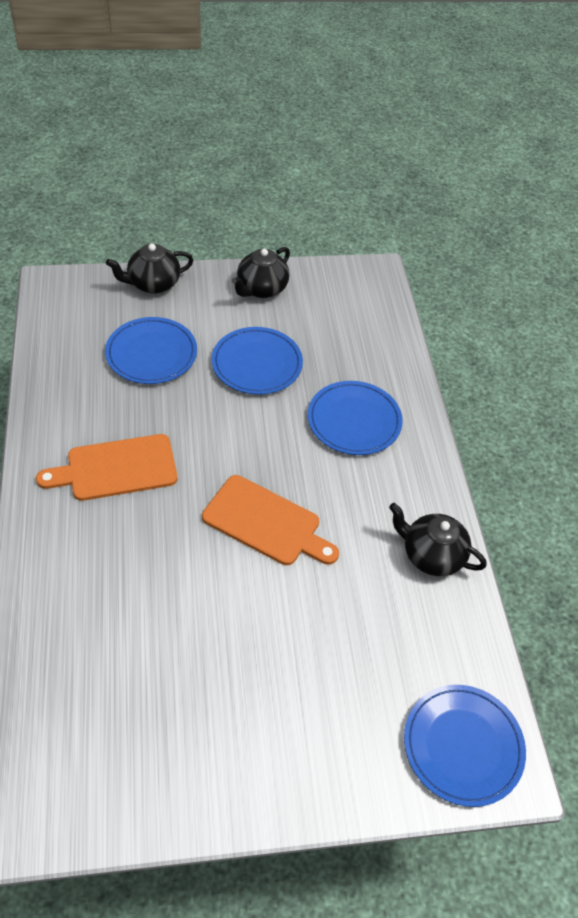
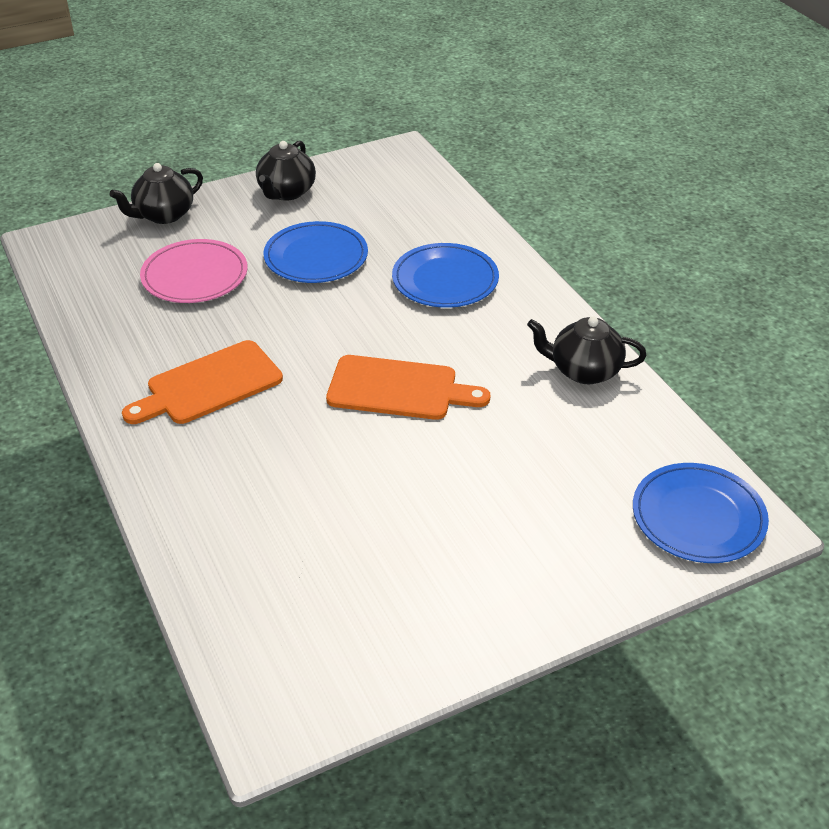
camera: 15 degrees left, 10 degrees down
blue plate [105,317,197,384] -> pink plate [140,239,248,303]

